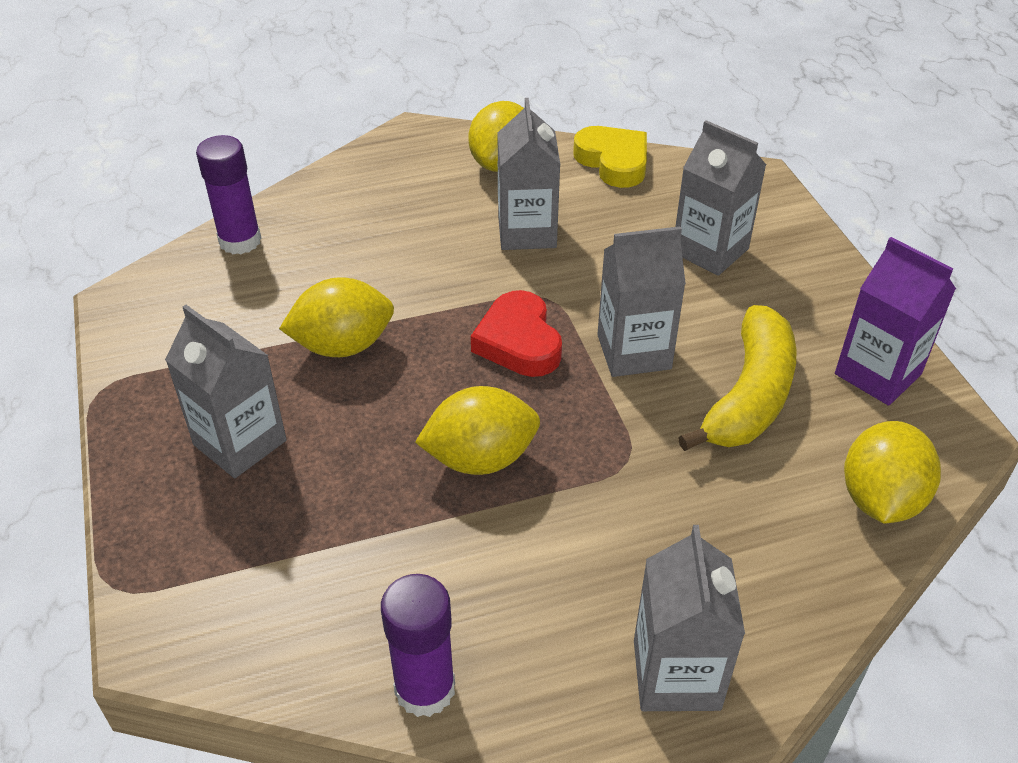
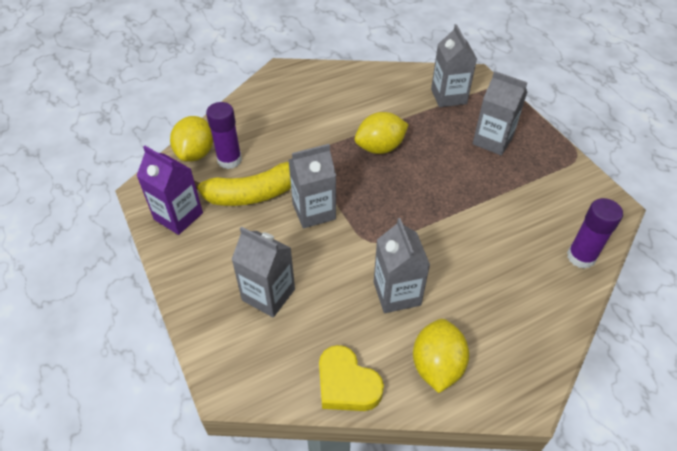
camera: 170 degrees right, 5 degrees up
yellow lemon [279,277,394,357] -> none
purple glue stick [381,574,455,717] -> purple glue stick moved to [206,102,242,169]
red heart [471,290,562,377] -> none
grey carton [634,525,745,711] -> grey carton moved to [431,24,477,107]
yellow banana [678,305,797,451] -> yellow banana turned 120 degrees counterclockwise [194,162,291,206]

